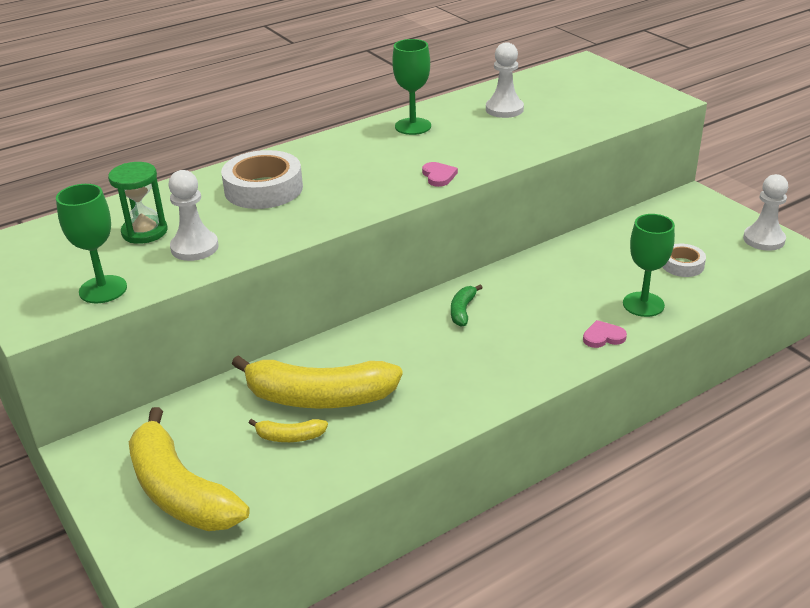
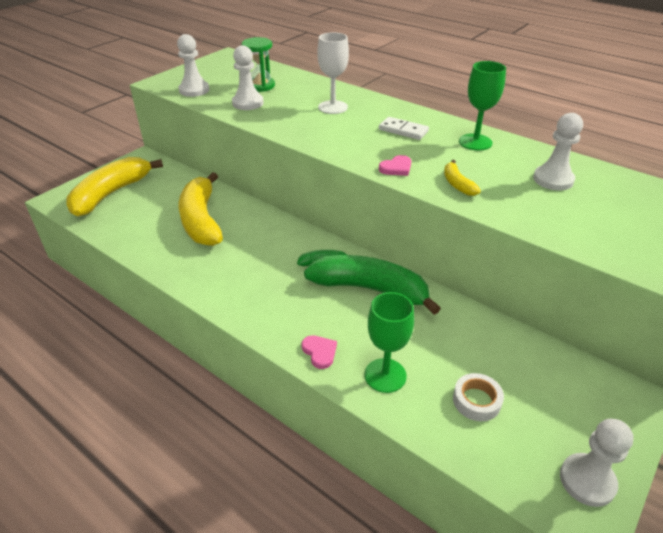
camera: 70 degrees right, 5 degrees up
green goblet [56,184,127,303] -> white pawn [177,34,209,97]
white tape [221,150,303,209] -> white goblet [317,32,349,114]
yellow banana [249,419,328,442] -> yellow banana moved to [444,160,481,196]
none -> green banana [304,255,441,315]
none -> white domino [379,117,429,140]

